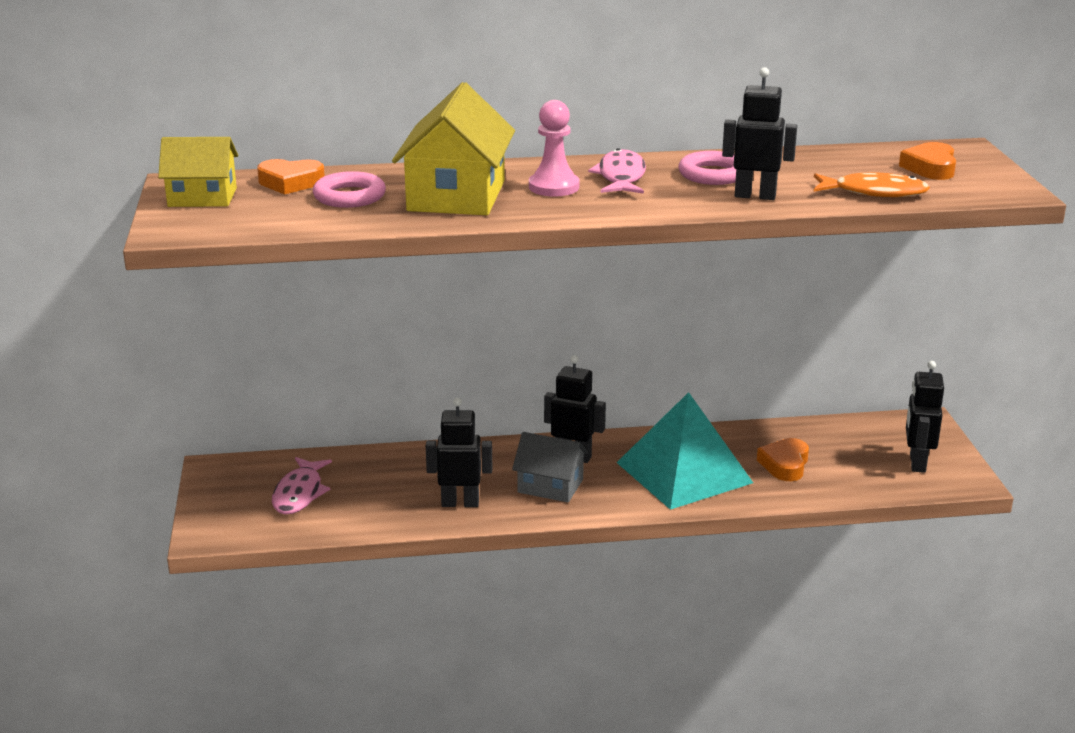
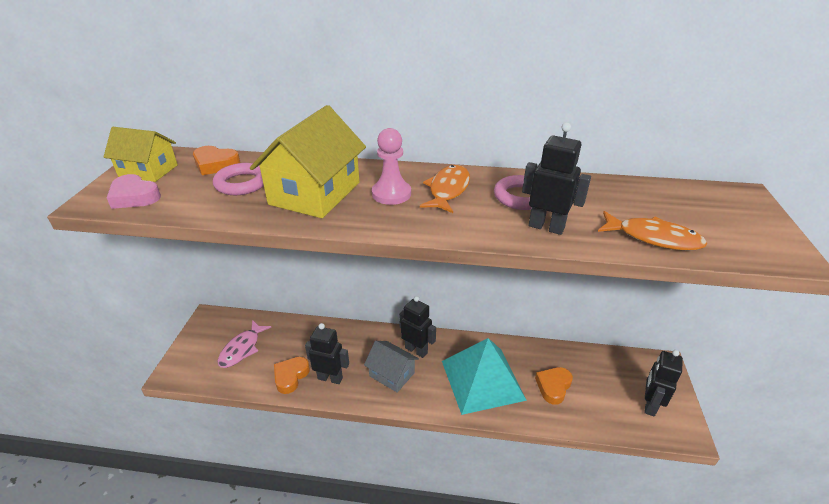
camera: 15 degrees right, 10 degrees up
pink fish [588,148,646,194] -> orange fish [420,165,470,213]
orange heart [899,142,956,180] -> orange heart moved to [274,357,310,394]
none -> pink heart [107,174,161,209]

